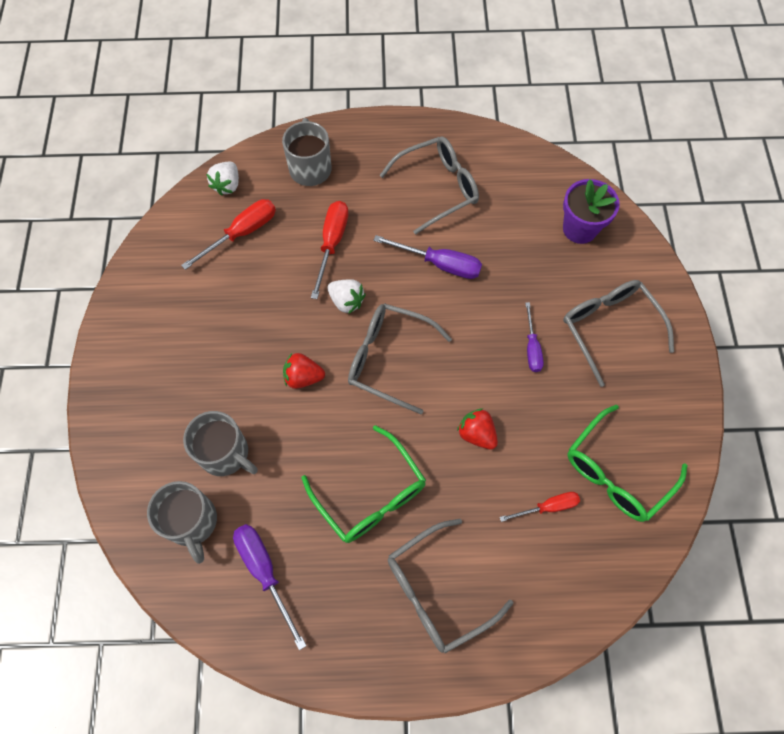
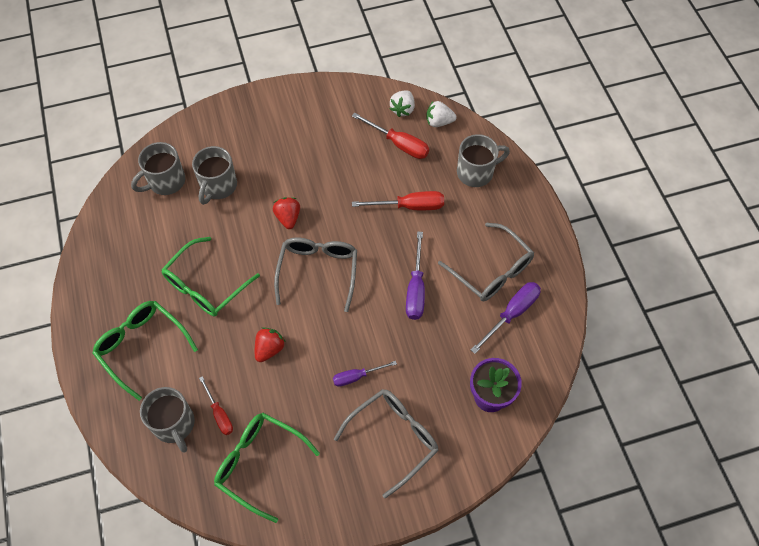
camera: 75 degrees right, 5 degrees down
purple screwdriver [233,524,307,650] -> purple screwdriver moved to [471,282,541,354]
white strawberry [327,279,366,314] -> white strawberry moved to [390,90,415,117]
grey glasses [388,519,513,653] -> green glasses [92,301,198,401]
none -> grey mug [140,387,195,453]

